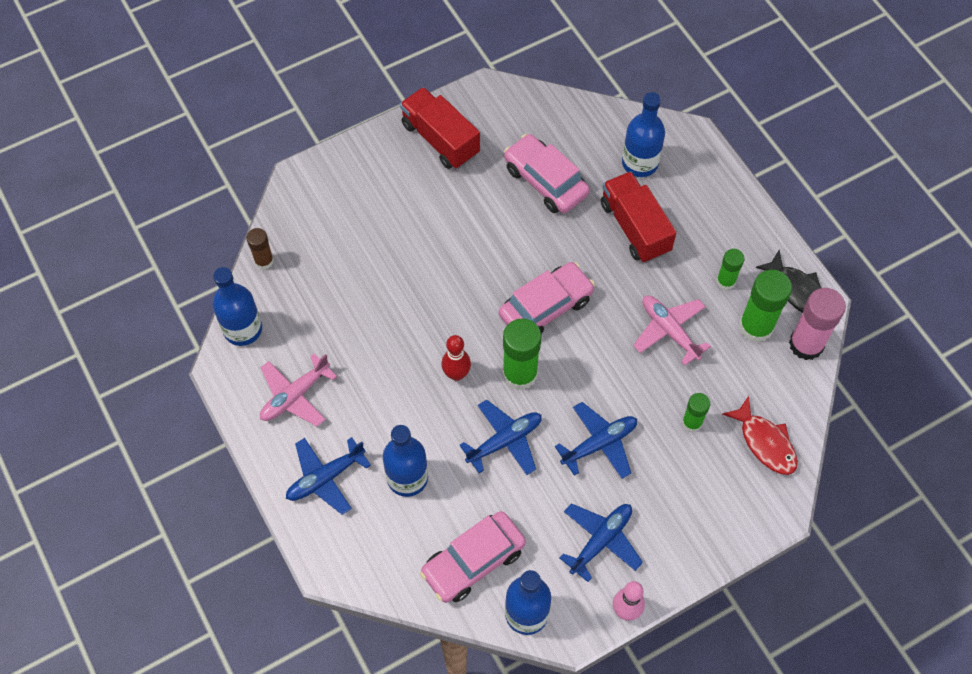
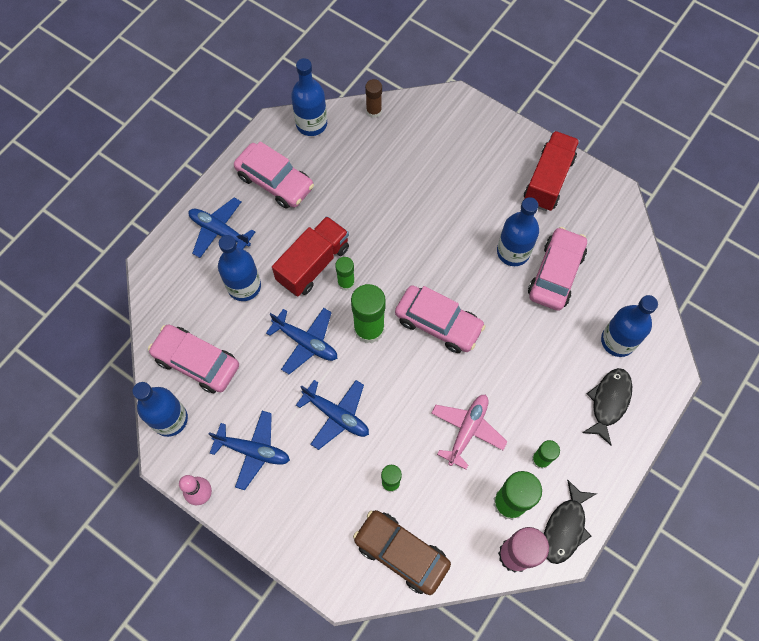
camera: 65 degrees right, 5 degrees up
pink plane [260,353,337,427] -> pink car [234,141,314,209]
red bowling pin [441,335,471,381] -> green glue stick [335,257,355,291]
red truck [601,171,676,263] -> red truck moved to [272,216,349,297]
red fish [722,396,798,475] -> brown car [353,510,451,595]
none -> blue bottle [497,197,539,266]
none -> black fish [582,368,632,446]

